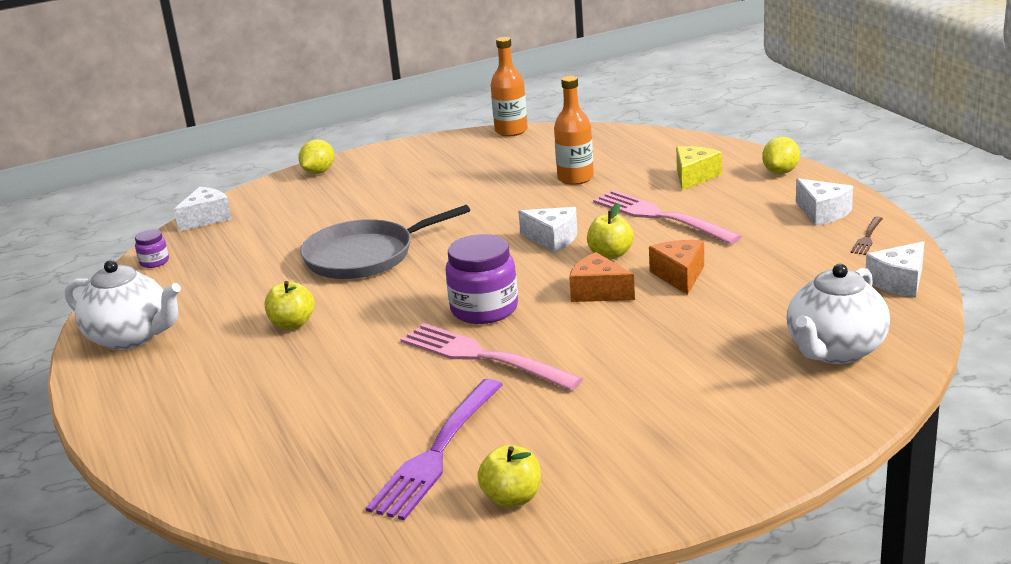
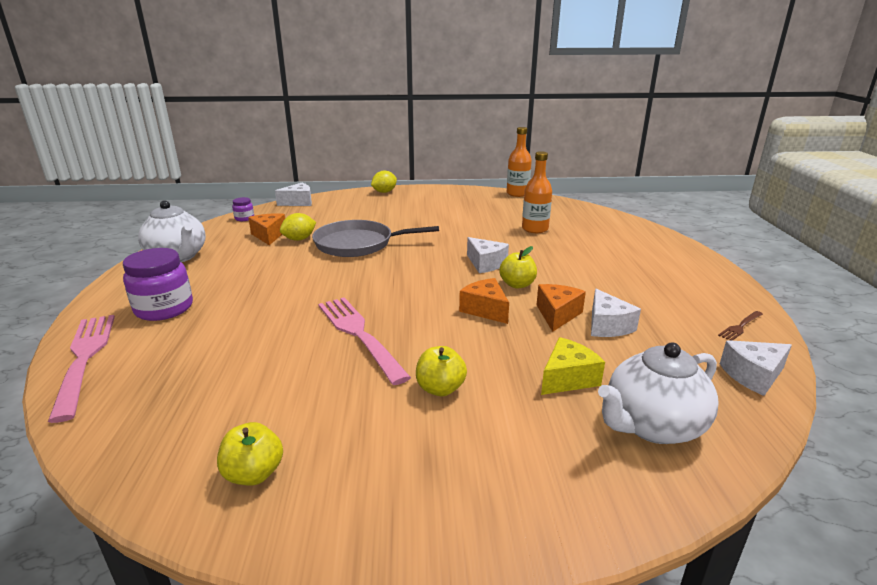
camera: 20 degrees right, 0 degrees up
yellow apple [265,281,315,330] -> yellow apple moved to [416,346,467,396]
purple fork [366,379,503,520] -> none
purple jar [445,234,518,324] -> purple jar moved to [123,248,193,321]
pink fork [593,190,742,245] -> pink fork moved to [48,315,115,423]
yellow cheese [676,146,722,190] -> yellow cheese moved to [541,337,605,395]
yellow lemon [762,137,800,174] -> yellow lemon moved to [280,213,316,241]
white cheese [796,178,853,226] -> white cheese moved to [591,289,641,337]
none -> orange cheese [248,213,285,245]

